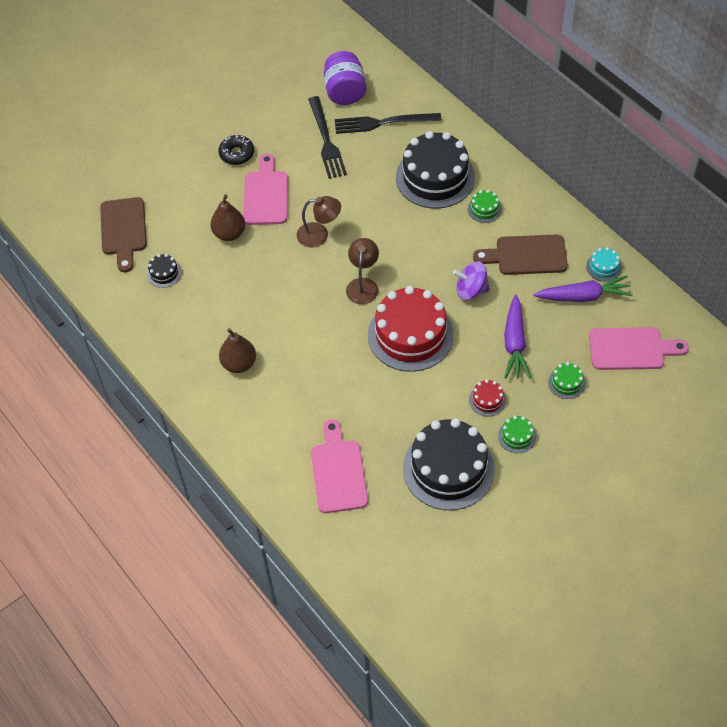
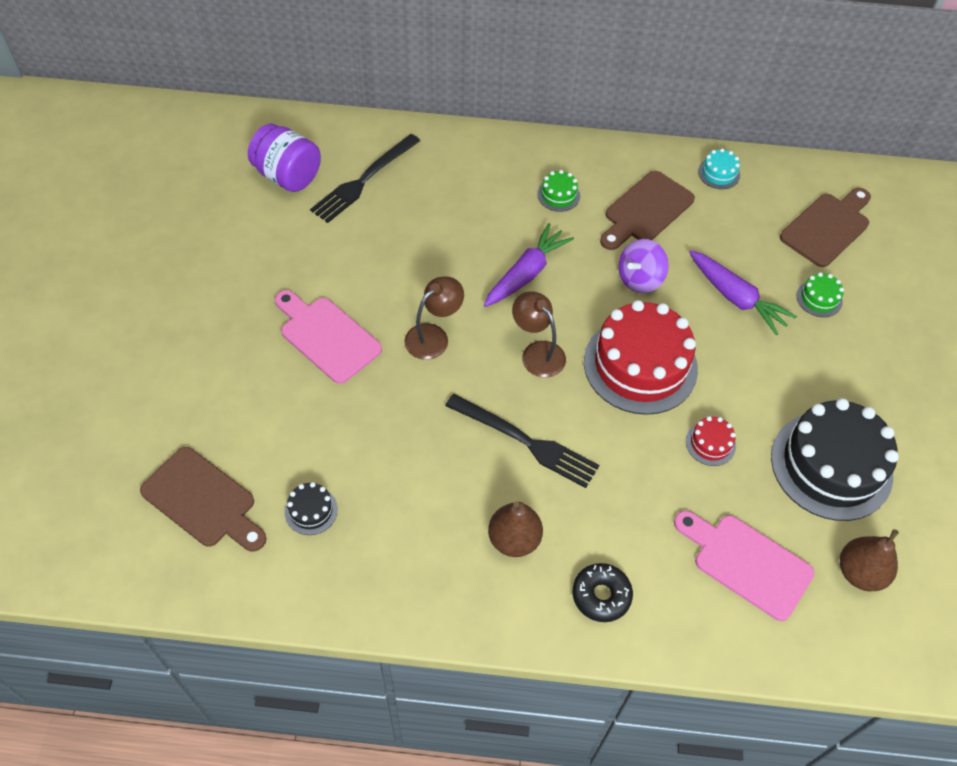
camera: 50 degrees left, 0 degrees up
brown pear [210,194,245,241] -> brown pear moved to [840,529,899,591]
black donut [218,135,254,165] -> black donut moved to [572,563,633,622]
black fork [308,96,347,179] -> black fork moved to [445,394,599,488]
black cake [396,131,475,209] -> none
red cake [469,379,506,417] -> red cake moved to [686,416,736,466]
green cake [498,416,536,453] -> none
purple carrot [533,275,633,302] -> purple carrot moved to [484,223,574,307]
pink cutting board [589,327,689,370] -> brown cutting board [780,188,871,267]

